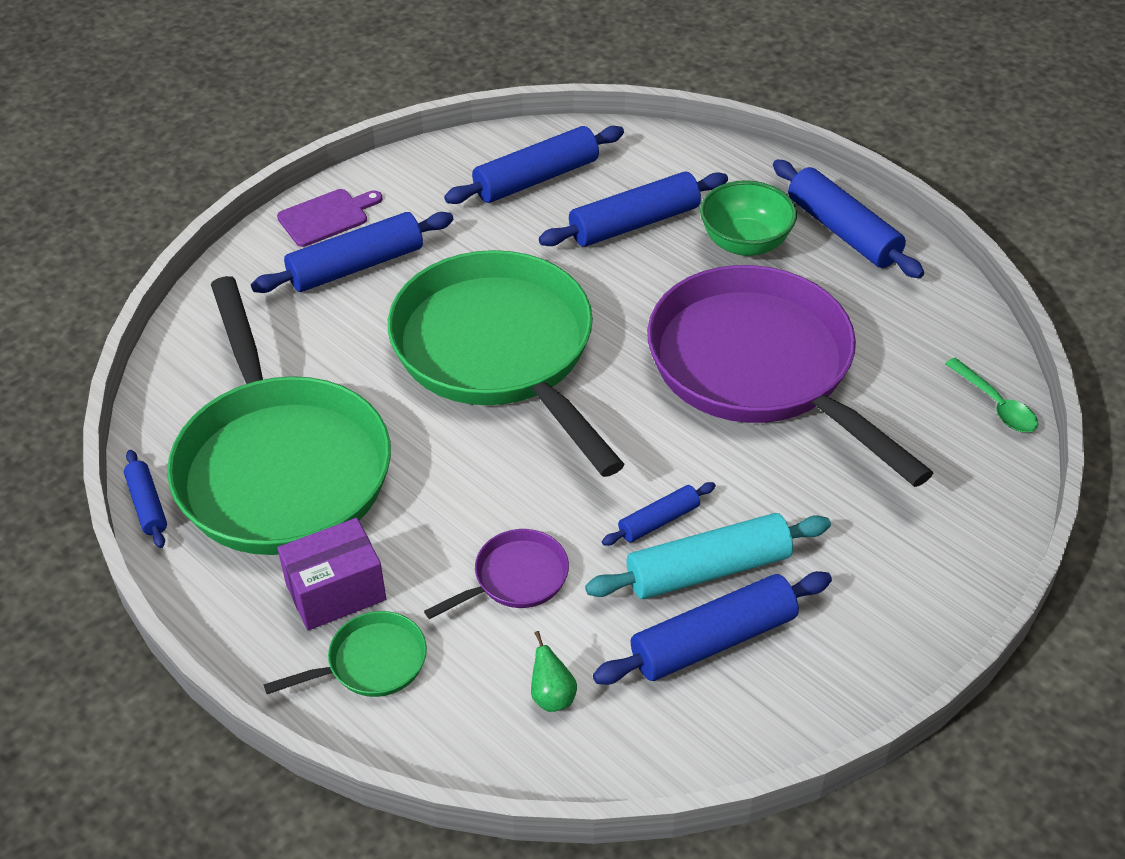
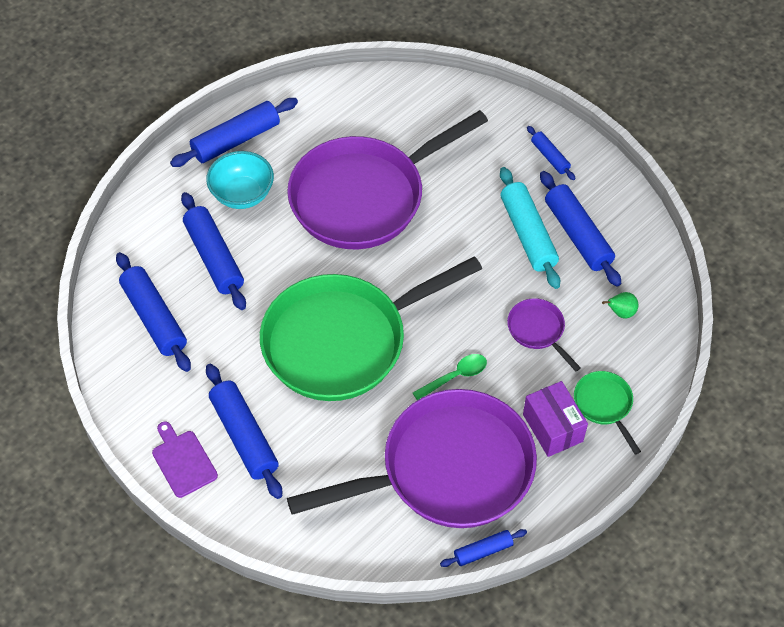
camera: 90 degrees left, 10 degrees up
green pan [167,276,391,555] -> purple pan [287,389,537,528]
blue rolling pin [602,482,716,546] -> blue rolling pin moved to [527,126,576,180]
green bowl [700,180,797,256] -> turquoise bowl [206,151,274,209]
green spoon [945,358,1038,433] -> green spoon moved to [413,354,487,400]

